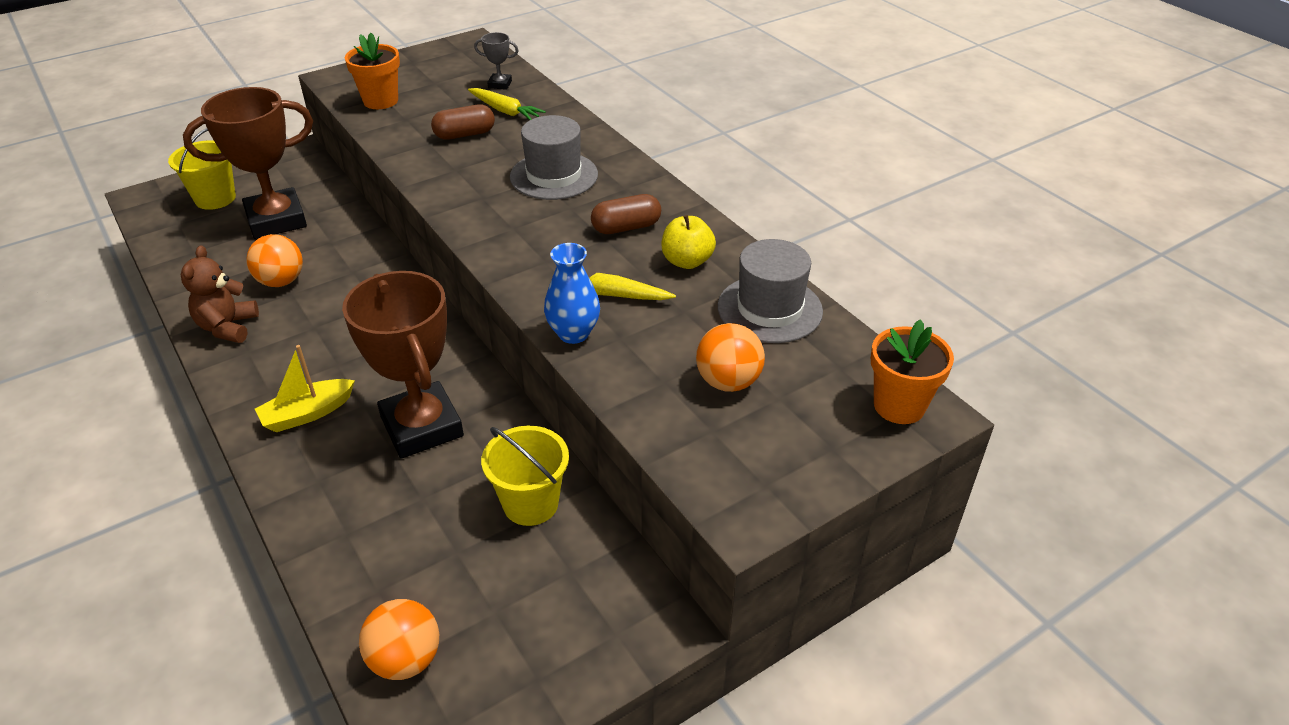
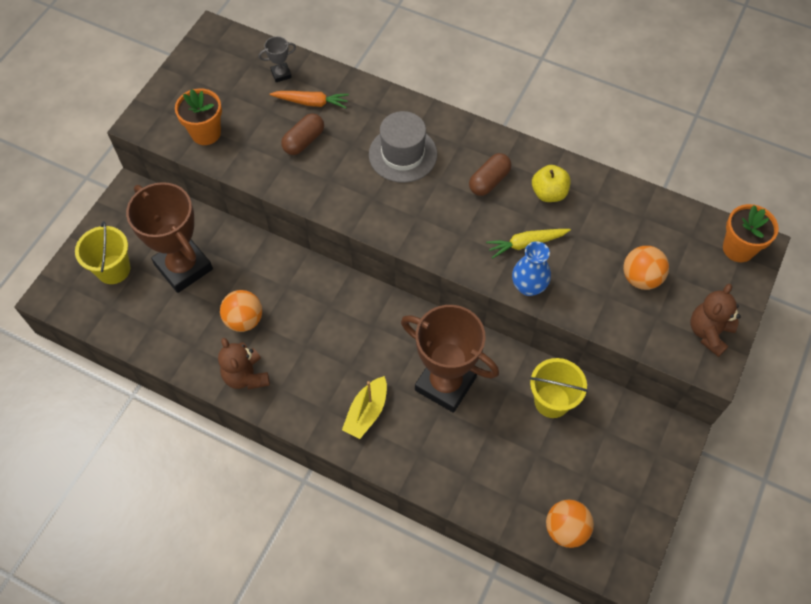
camera: 30 degrees left, 20 degrees up
brown trophy [183,87,313,239] -> brown trophy turned 75 degrees counterclockwise [126,182,213,293]
yellow carrot [468,88,546,120] -> orange carrot [270,91,349,108]
grey hat [718,239,823,343] -> none
none -> brown teddy bear [690,284,741,357]

